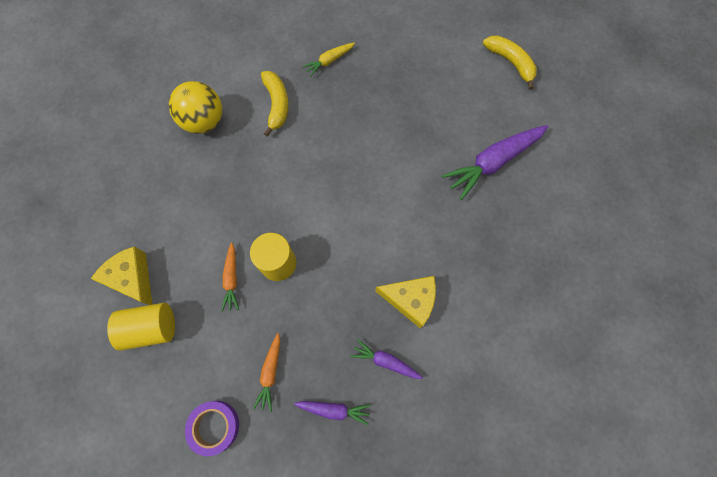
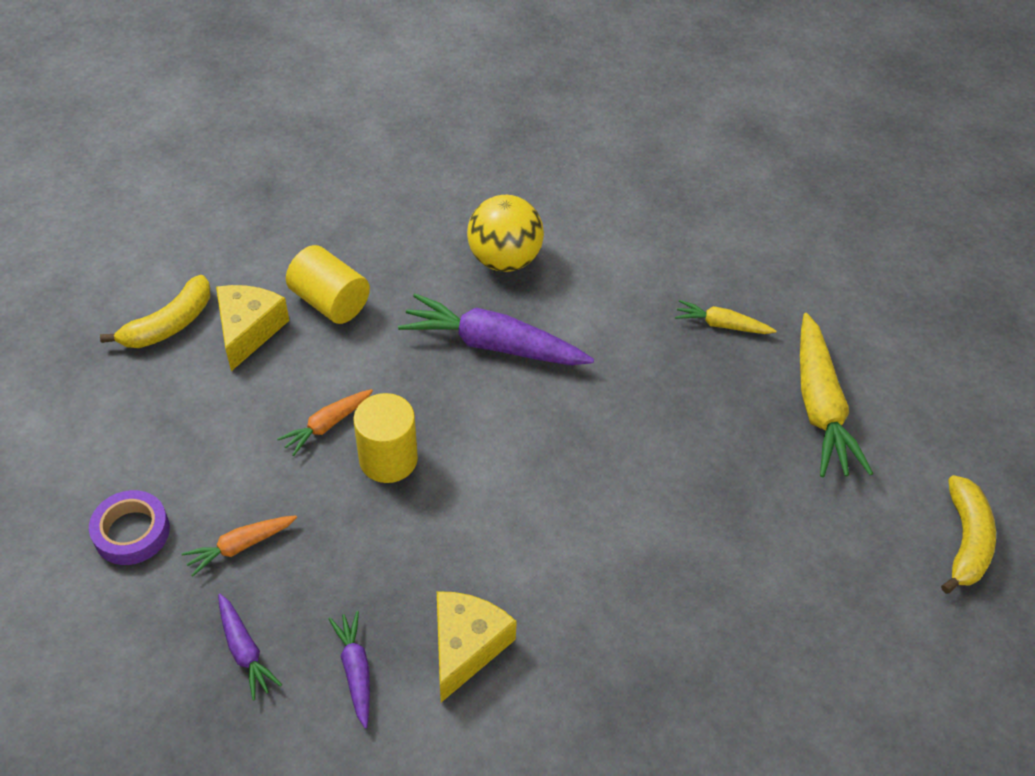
camera: 50 degrees right, 20 degrees down
yellow cylinder [107,303,175,351] -> yellow cylinder moved to [286,245,370,324]
yellow banana [261,71,289,137] -> yellow banana moved to [100,275,210,348]
yellow cheese [375,276,436,328] -> yellow cheese turned 135 degrees counterclockwise [437,591,517,702]
purple carrot [442,125,549,200] -> purple carrot moved to [398,294,594,365]
none -> yellow carrot [800,313,873,477]

